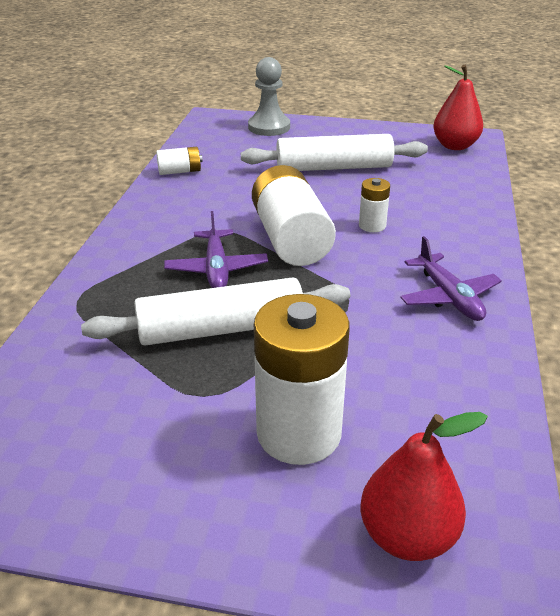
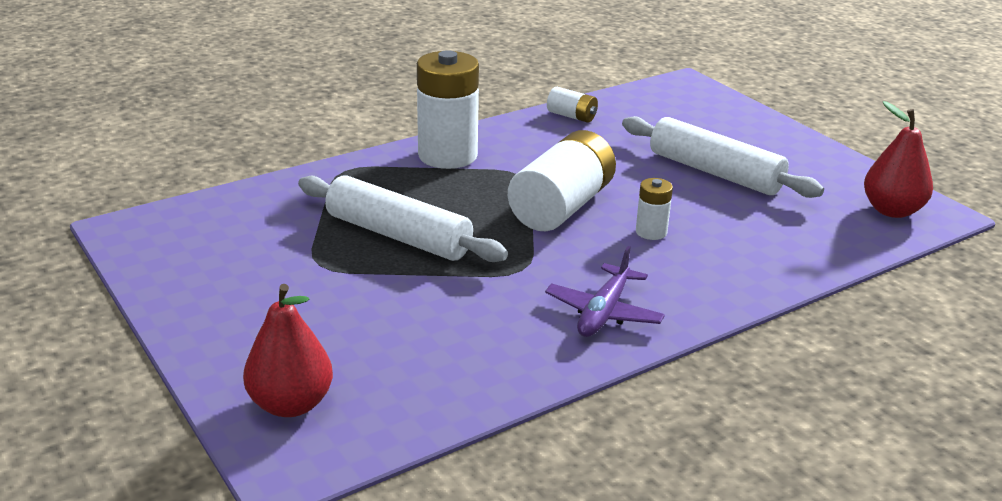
camera: 45 degrees right, 5 degrees down
purple plane [164,211,268,288] -> none
grey pawn [248,57,290,136] -> none
white battery [254,294,350,465] -> white battery moved to [417,50,479,169]

